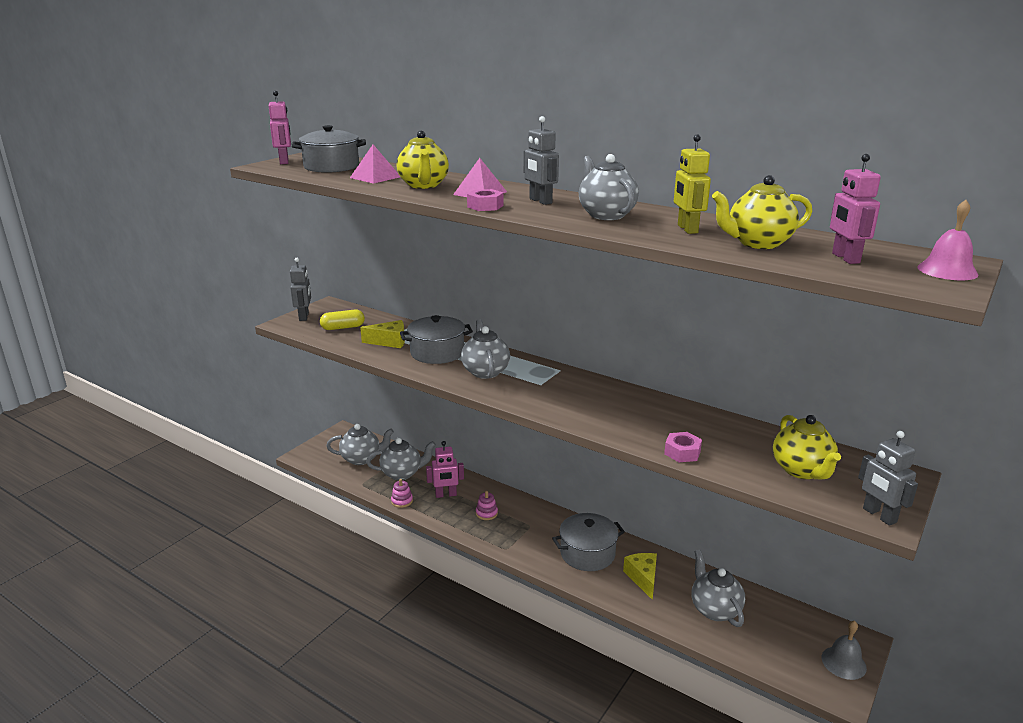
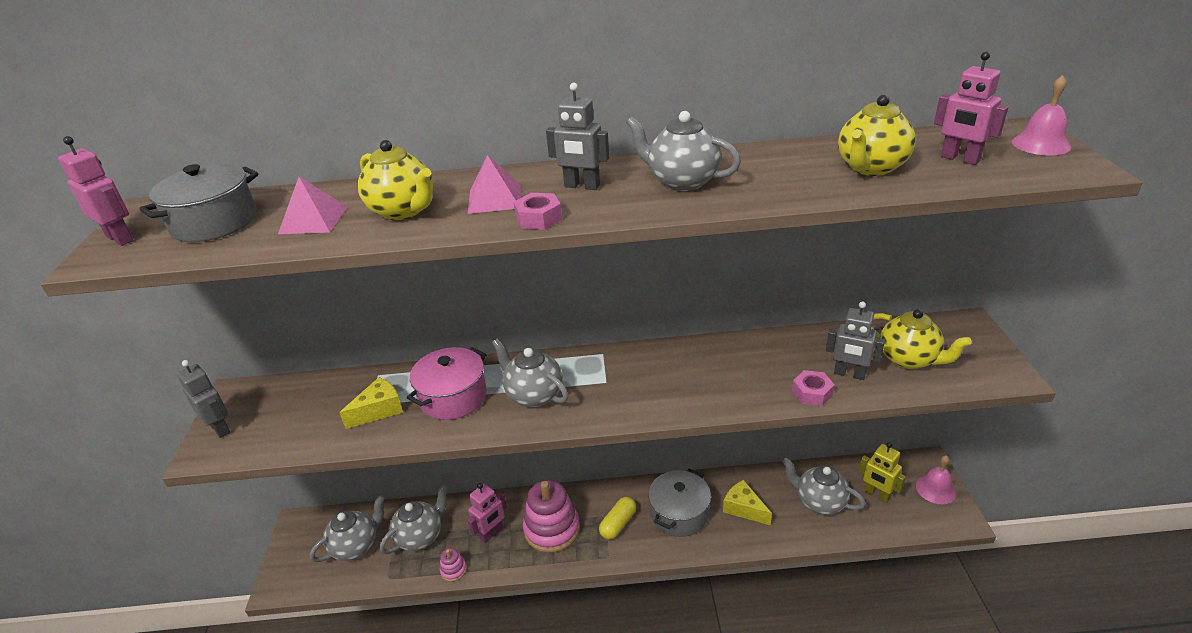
camera: 35 degrees left, 10 degrees up
yellow capsule [320,310,365,330] -> yellow capsule moved to [599,497,636,539]
grey pot [400,315,473,364] -> pink pot [407,347,487,420]
pink stacking toy [476,491,498,520] -> pink stacking toy [523,480,580,553], size x2.23
yellow robot [674,134,711,234] -> yellow robot moved to [859,442,906,503]
grey bell [822,621,867,680] -> pink bell [916,455,956,504]
grey robot [858,431,918,526] -> grey robot moved to [826,301,885,380]

